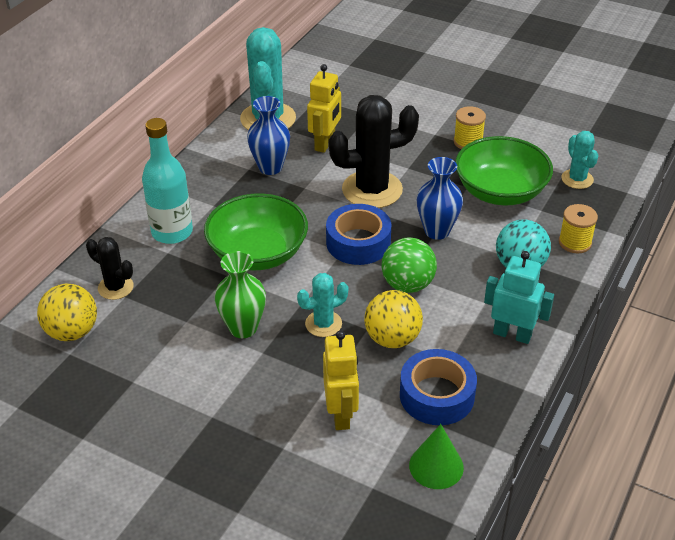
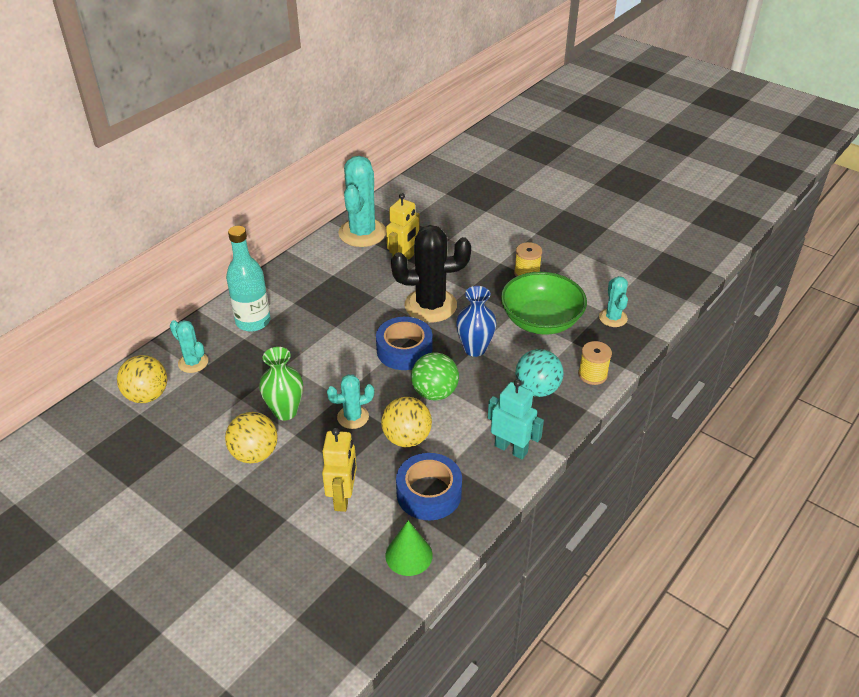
camera: 10 degrees right, 0 degrees up
black cactus [86,237,134,300] -> turquoise cactus [170,320,208,373]
green bowl [204,193,308,270] -> none
blue vase [247,96,290,175] -> none
none -> yellow ball [225,412,278,463]

